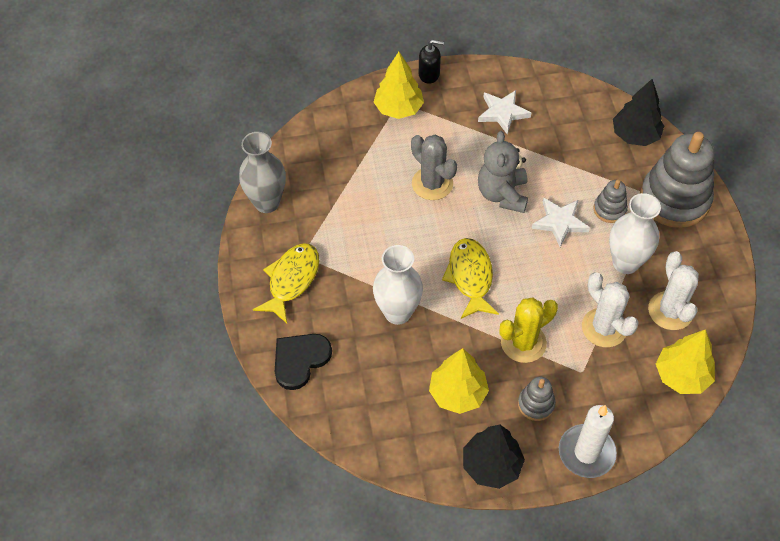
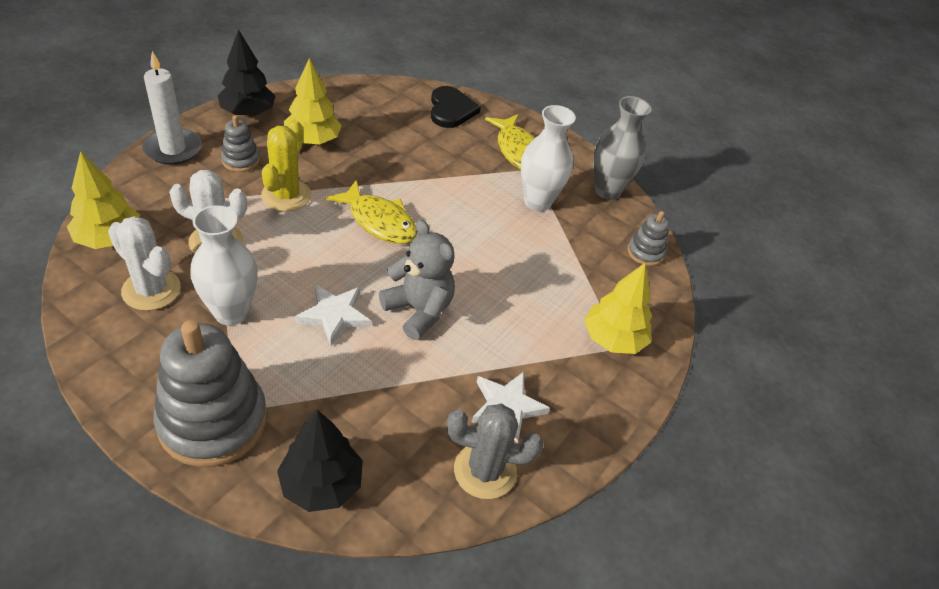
camera: 130 degrees right, 10 degrees down
white vase [373,245,423,325] -> white vase moved to [521,105,576,211]
grey cactus [411,135,457,200] -> grey cactus moved to [447,404,543,499]
black soap dispenser [419,40,444,84] -> none
grey stacking toy [594,180,628,223] -> grey stacking toy moved to [627,211,669,266]

